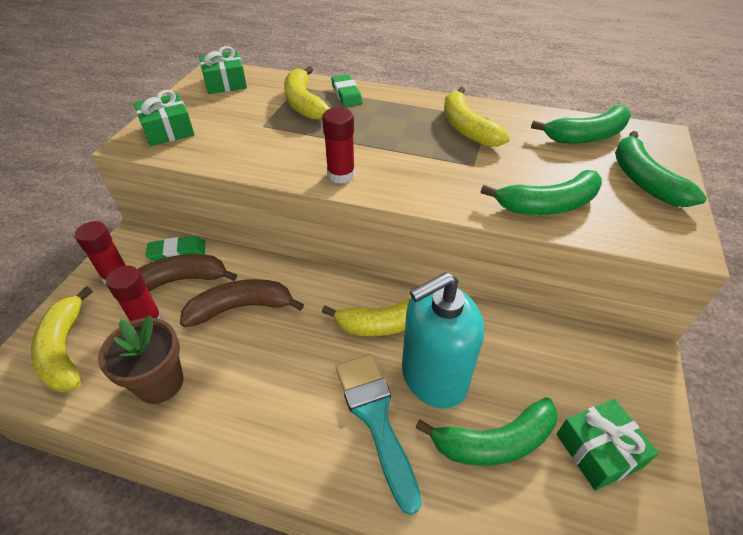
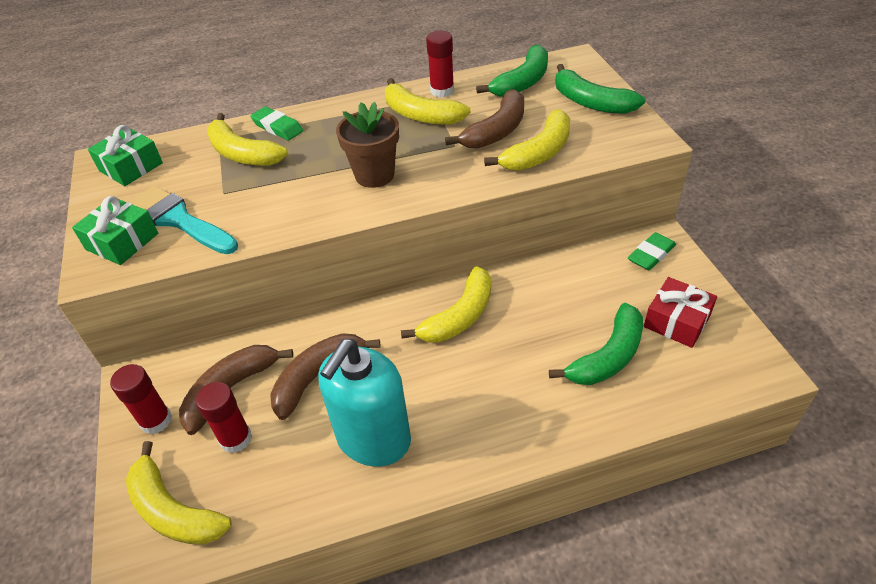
camera: 30 degrees left, 0 degrees up
brown flower pot [98,315,184,404] -> brown flower pot moved to [336,102,399,188]
green eraser [146,236,205,261] -> green eraser moved to [628,232,676,270]
red glue stick [322,107,355,184] -> red glue stick moved to [426,31,454,97]
turquoise brush [335,354,422,515] -> turquoise brush moved to [129,186,238,254]
turquoise soap dispenser [402,272,484,409] -> turquoise soap dispenser moved to [318,339,411,467]
green banana [481,170,602,215] -> yellow banana [484,109,570,171]
green gift [557,399,659,491] -> red gift [644,277,717,348]
none -> brown banana [445,89,524,149]

